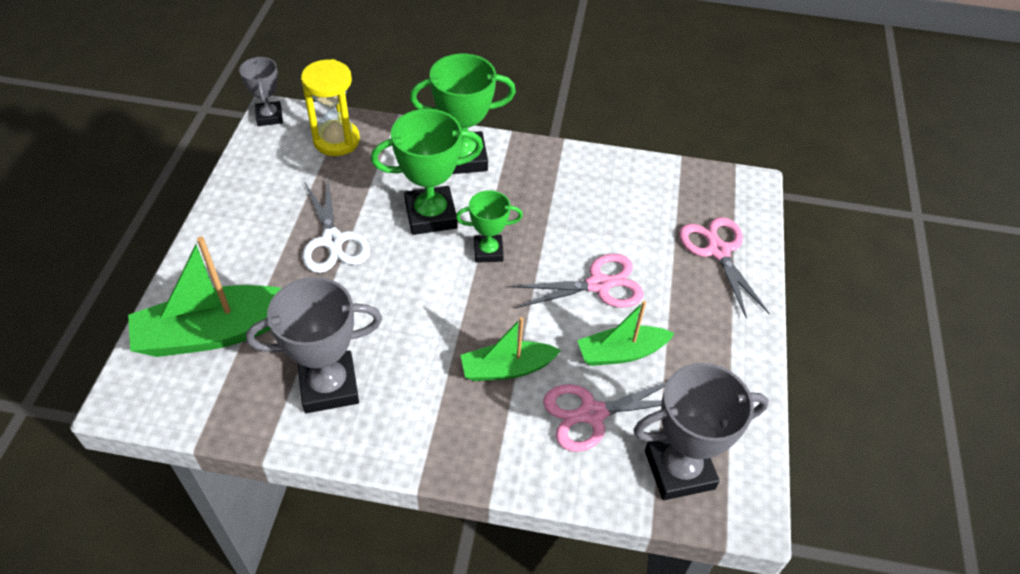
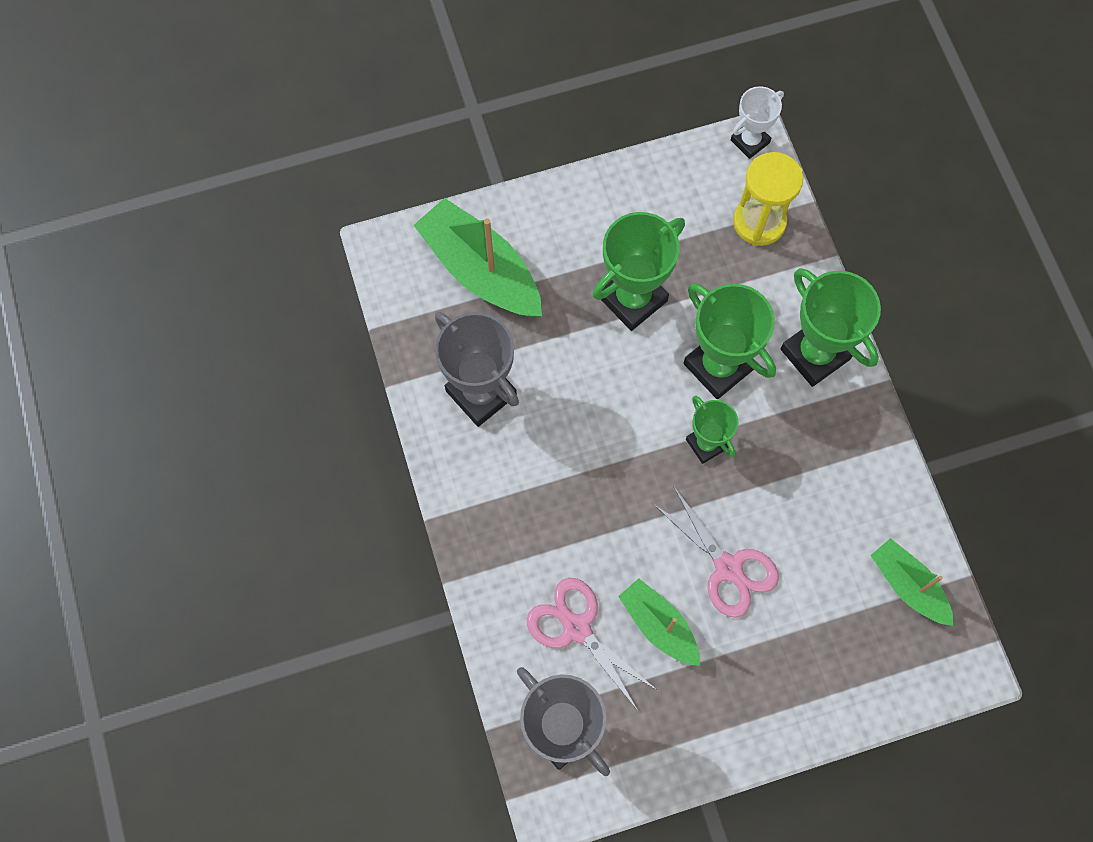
camera: 65 degrees right, 20 degrees up
grey trophy [239,57,283,126] -> white trophy [731,86,784,159]
white scissors [302,179,370,273] -> green trophy [592,212,685,331]
green boat [460,317,561,381] -> green boat moved to [871,538,954,626]
pink scissors [679,217,770,319] -> none

